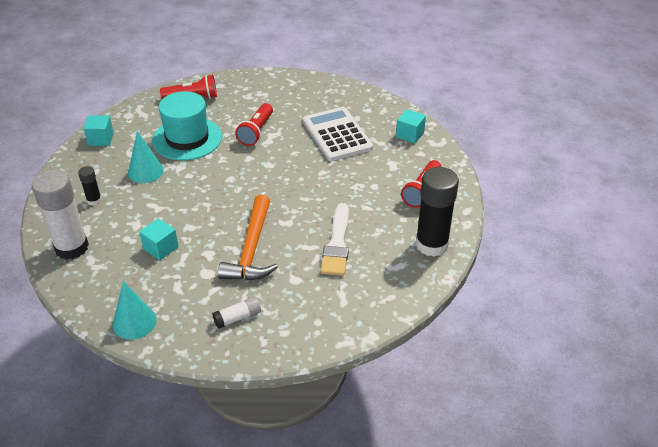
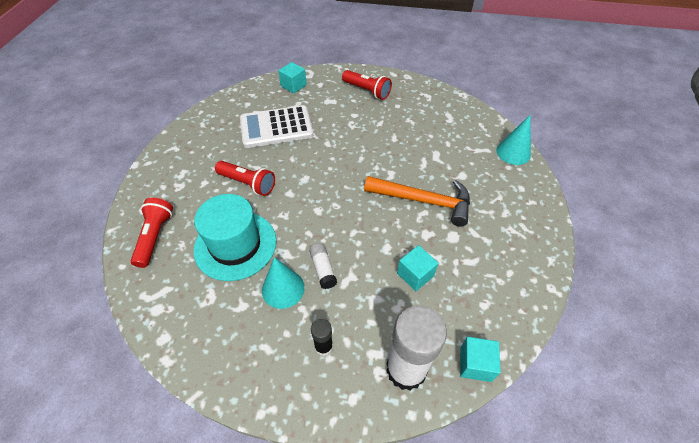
camera: 80 degrees left, 10 degrees up
turquoise cube [84,115,114,146] -> turquoise cube moved to [460,337,501,382]
turquoise cone [113,281,156,340] -> turquoise cone moved to [496,115,531,165]
white glue stick [212,297,261,329] -> white glue stick moved to [309,243,337,289]
white brush [321,203,349,276] -> none
black glue stick [416,167,459,257] -> none

